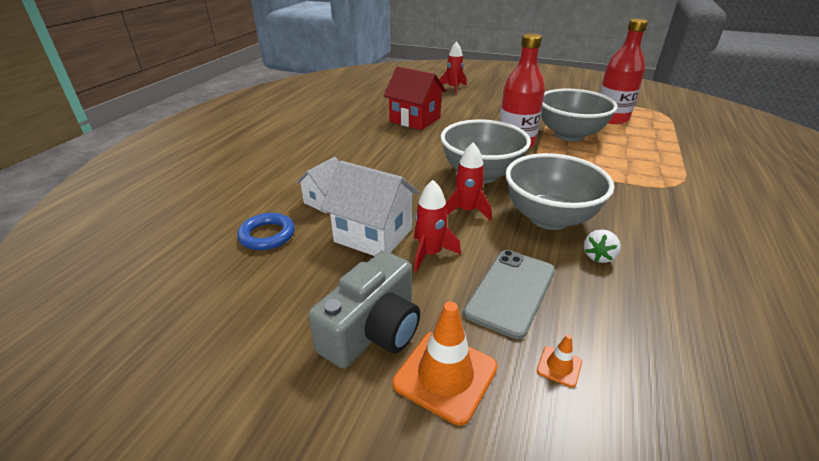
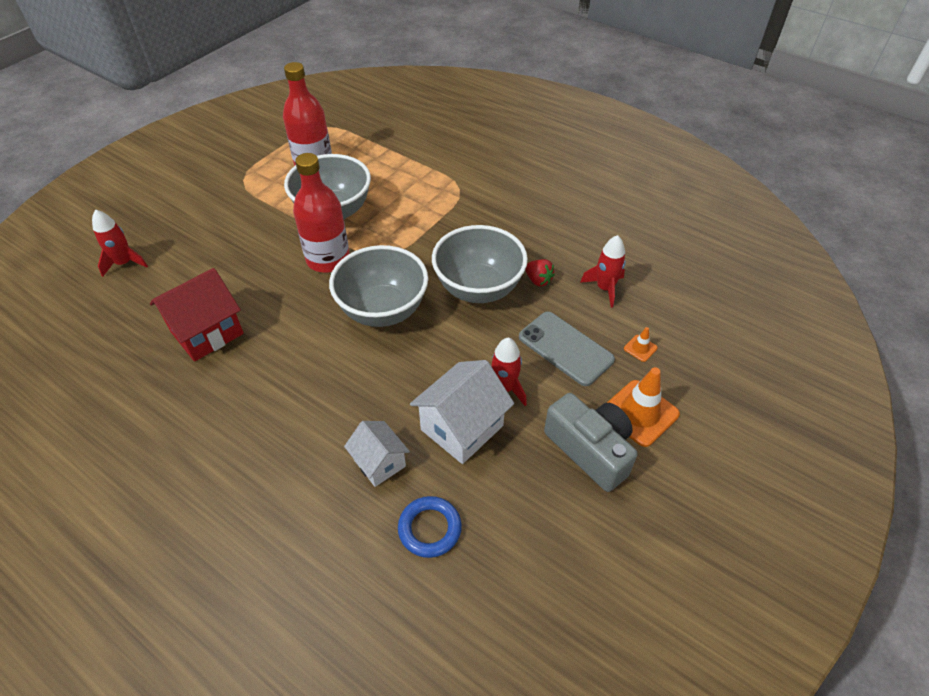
camera: 75 degrees left, 15 degrees up
red rocket [446,142,491,221] -> red rocket moved to [580,235,626,308]
white strawberry [584,229,621,263] -> red strawberry [525,259,555,286]

